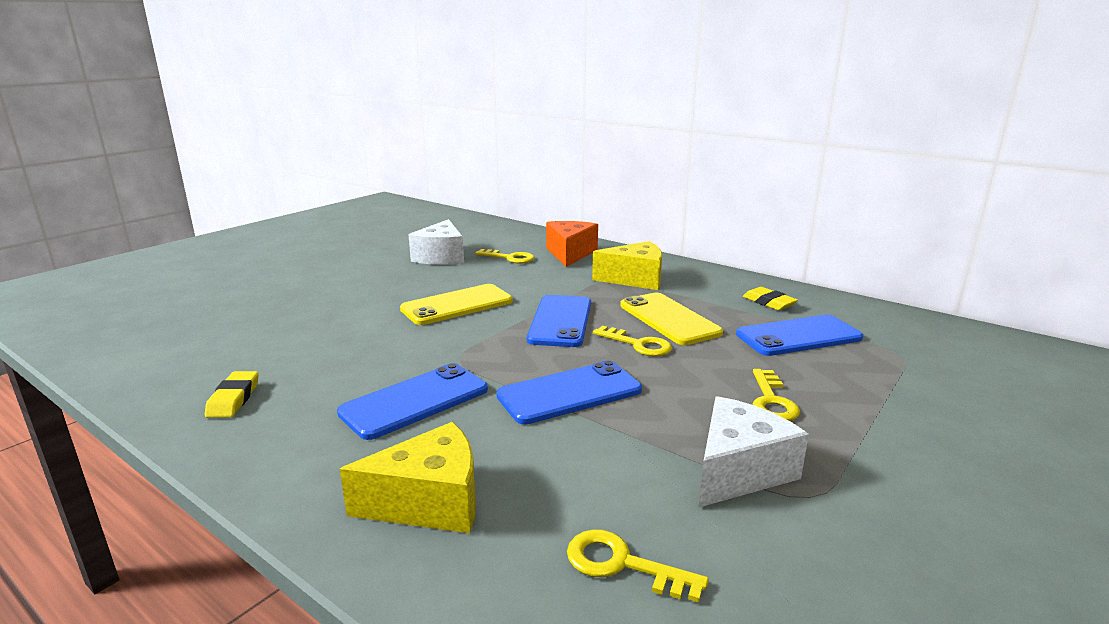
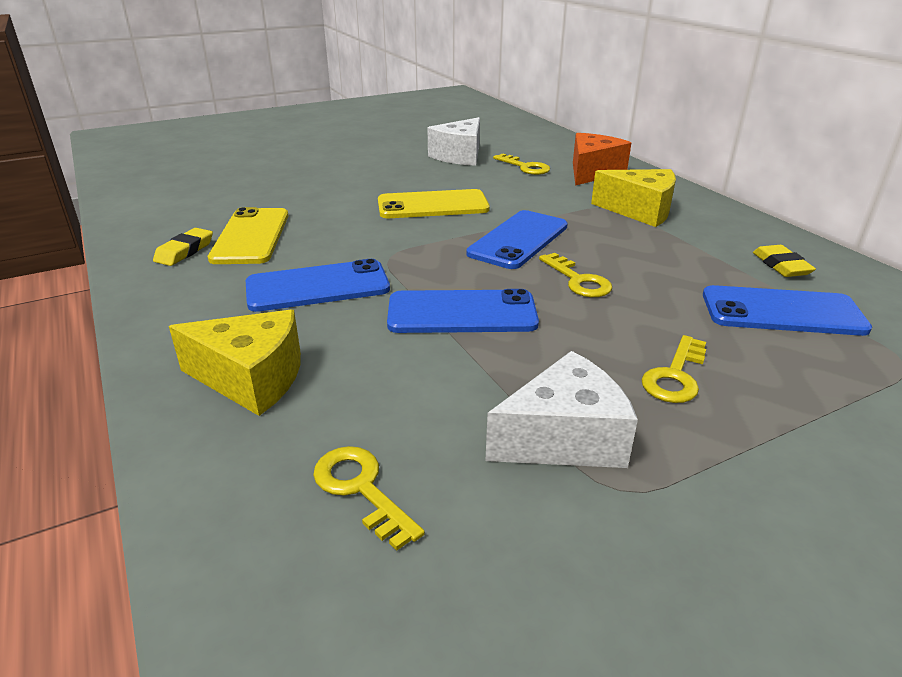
camera: 25 degrees right, 10 degrees up
yellow phone [620,293,723,345] -> yellow phone moved to [208,207,288,264]

